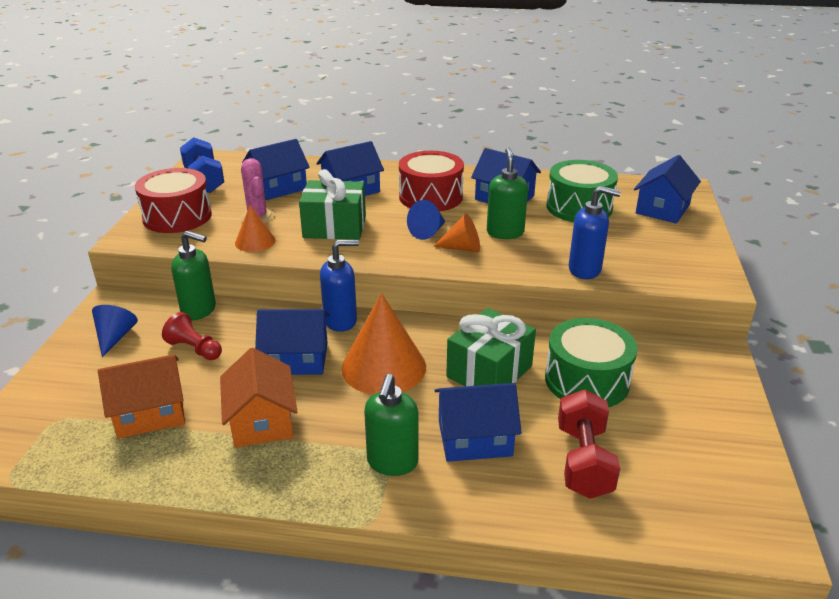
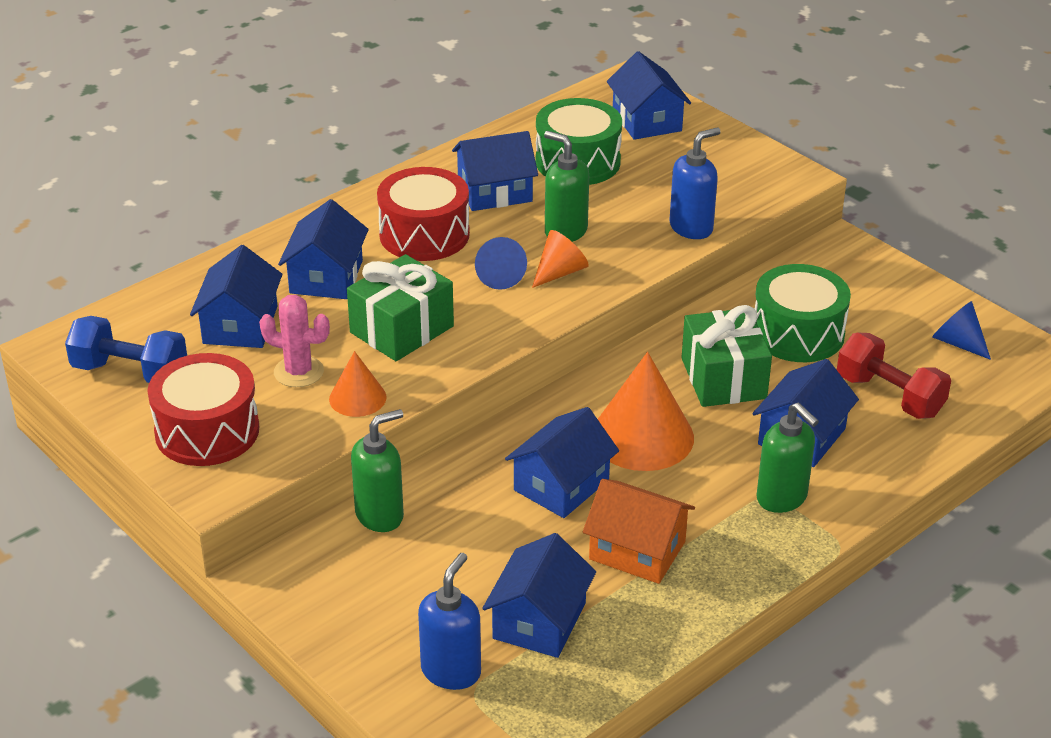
camera: 50 degrees left, 5 degrees up
blue cone [92,305,138,357] -> blue cone moved to [932,301,991,360]
orange house [98,354,185,439] -> blue house [482,533,596,658]
red pawn [162,312,222,360] -> none
blue soap dispenser [320,240,359,332] -> blue soap dispenser moved to [418,553,481,690]

